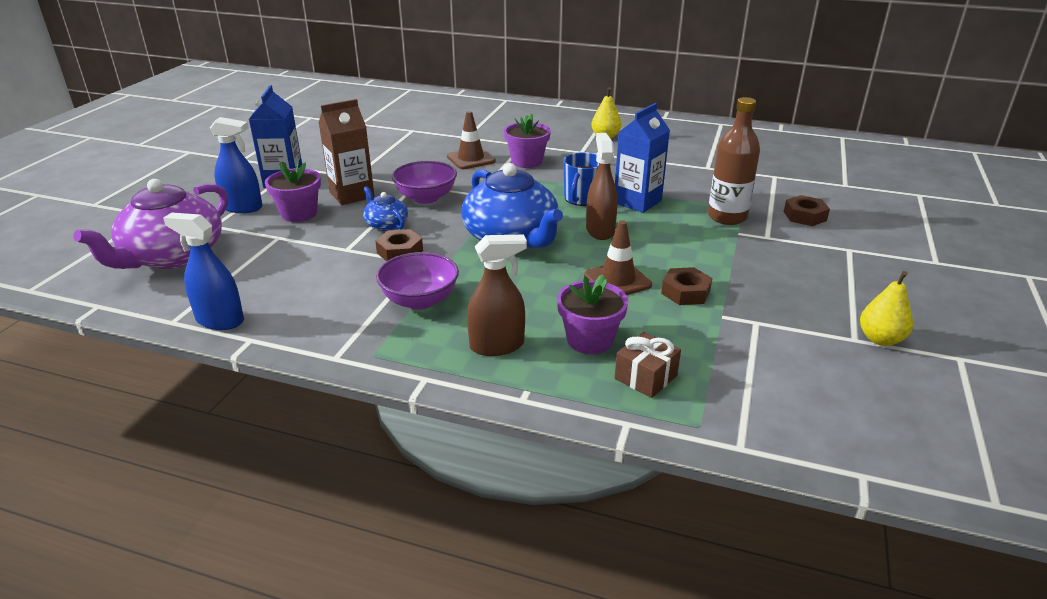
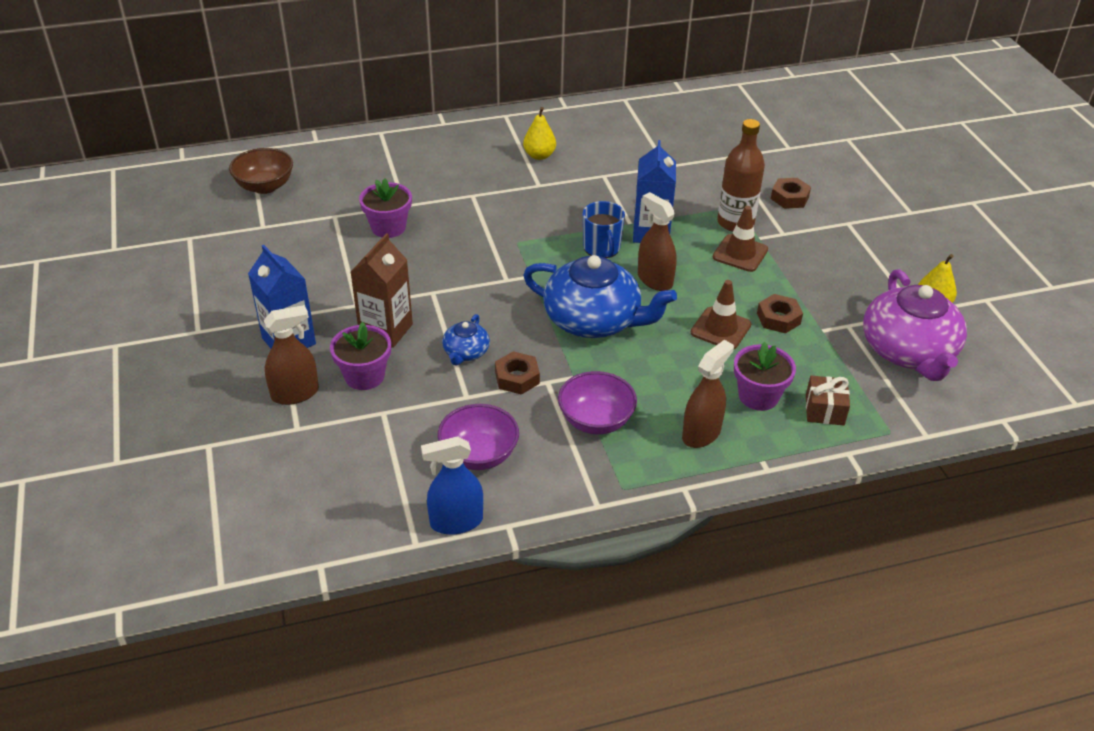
camera: 35 degrees left, 10 degrees up
purple teapot [74,179,228,269] -> purple teapot moved to [863,269,967,381]
blue spray bottle [210,117,263,213] -> brown spray bottle [264,305,319,405]
blue teapot [363,186,408,231] -> blue teapot turned 90 degrees counterclockwise [442,314,490,366]
purple bowl [392,161,457,204] -> purple bowl moved to [438,404,519,470]
brown traffic cone [447,111,496,169] -> brown traffic cone moved to [713,206,768,272]
purple flower pot [504,114,551,168] -> purple flower pot moved to [359,178,412,238]
none -> brown bowl [229,148,293,194]

